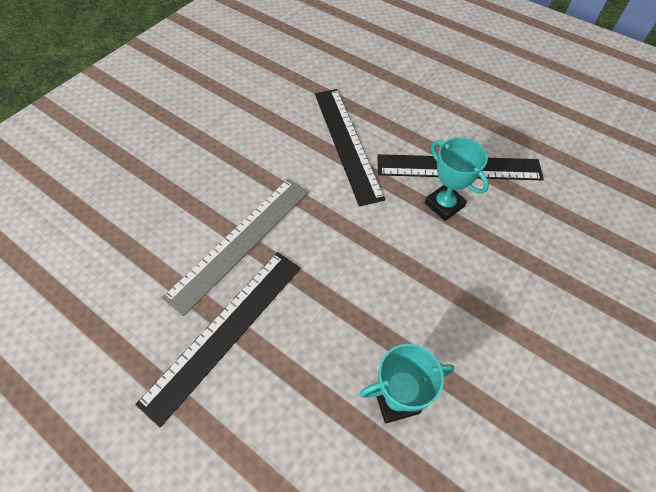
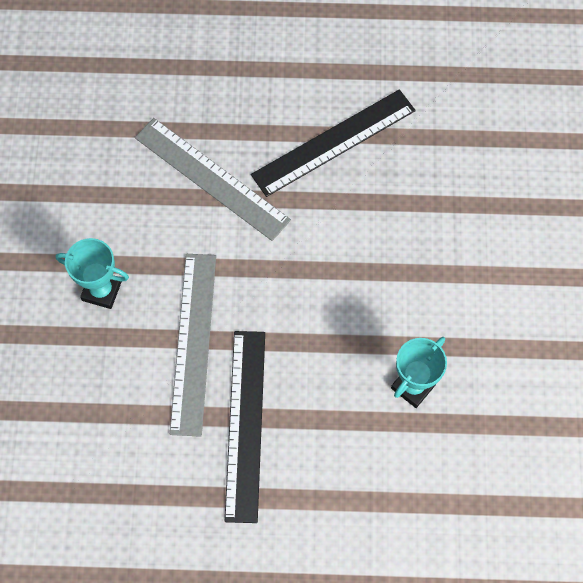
camera: 35 degrees left, 10 degrees up
black ruler [315,89,385,207] -> grey ruler [135,118,291,241]
turquoise trophy [425,137,489,221] -> turquoise trophy moved to [56,238,129,309]

